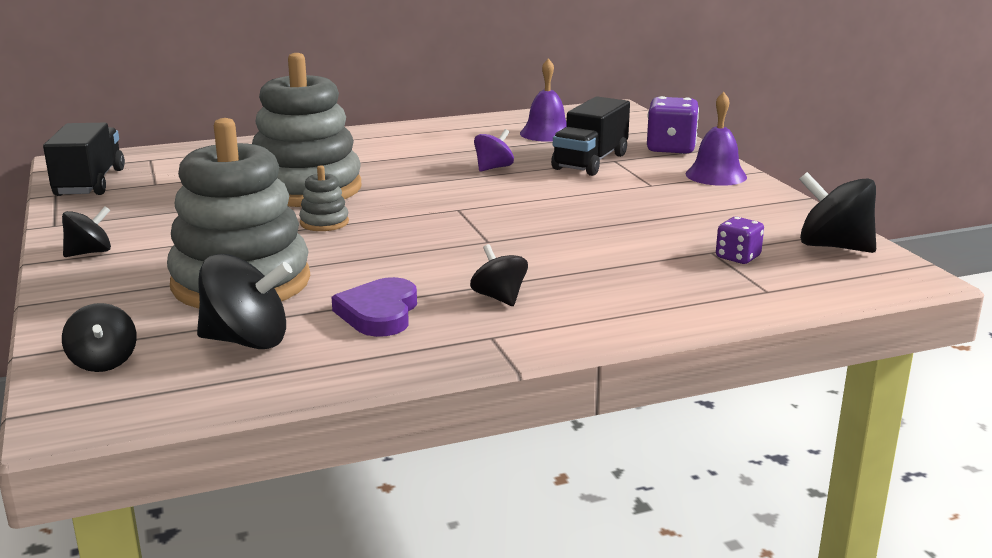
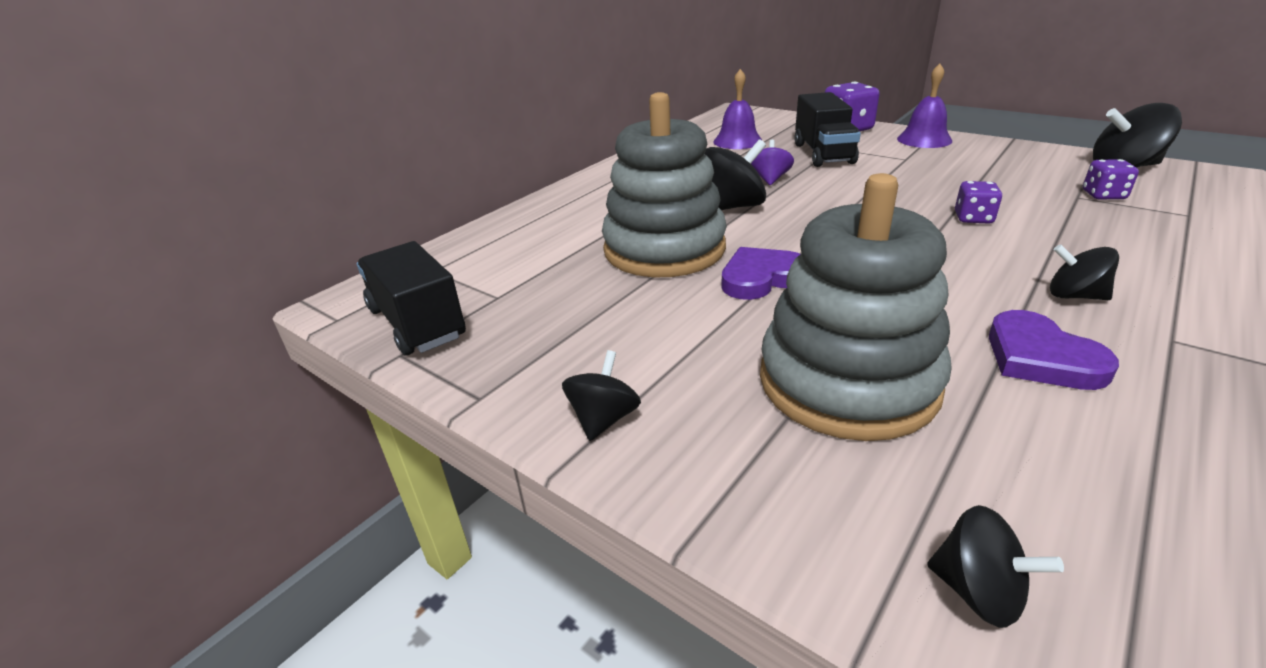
camera: 30 degrees left, 10 degrees up
black spinning top [197,254,292,349] -> black spinning top moved to [705,139,766,210]
grey stacking toy [299,165,349,231] -> purple heart [721,247,800,300]
none -> purple dice [955,181,1002,224]

